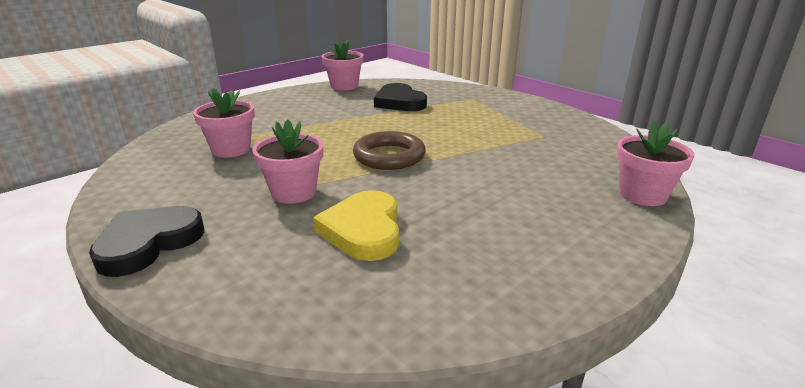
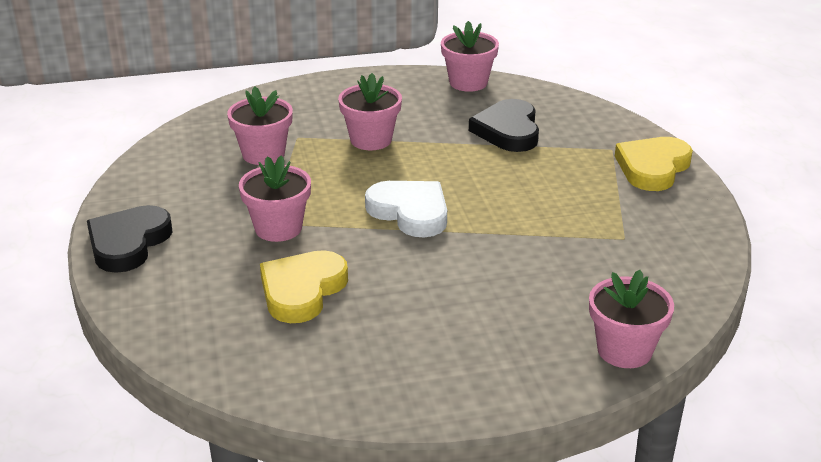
camera: 30 degrees right, 5 degrees up
black heart [89,206,204,277] -> black heart turned 45 degrees counterclockwise [87,205,173,273]
brown ring [353,131,426,170] -> white heart [365,181,447,237]
none -> pink flower pot [338,73,402,150]
none -> yellow heart [615,137,693,191]

